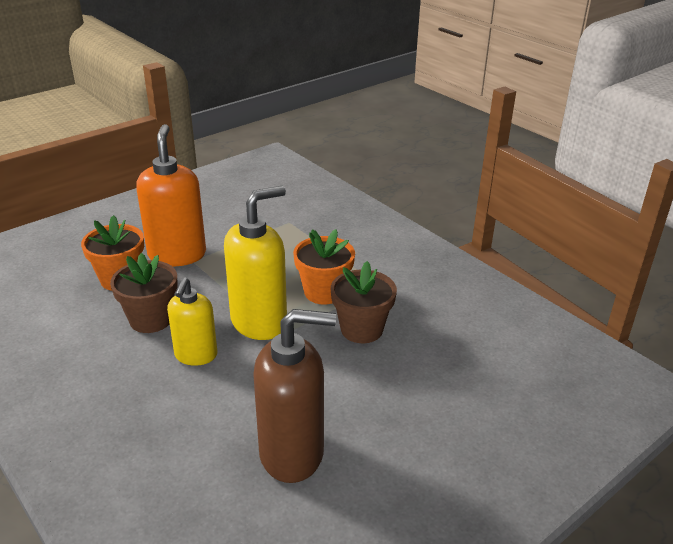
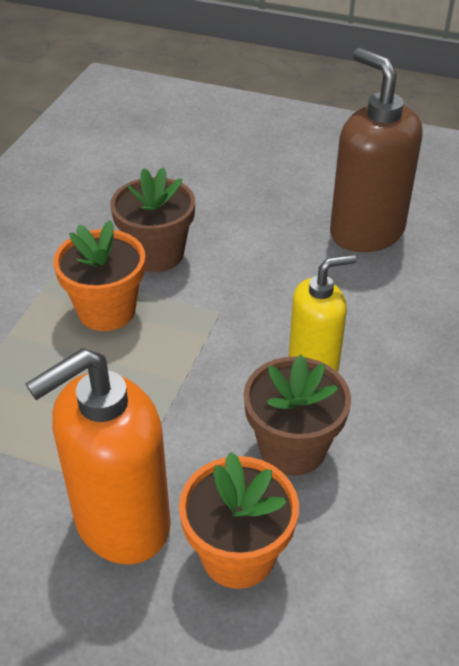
camera: 120 degrees left, 10 degrees up
yellow soap dispenser [224,186,287,340] -> none

